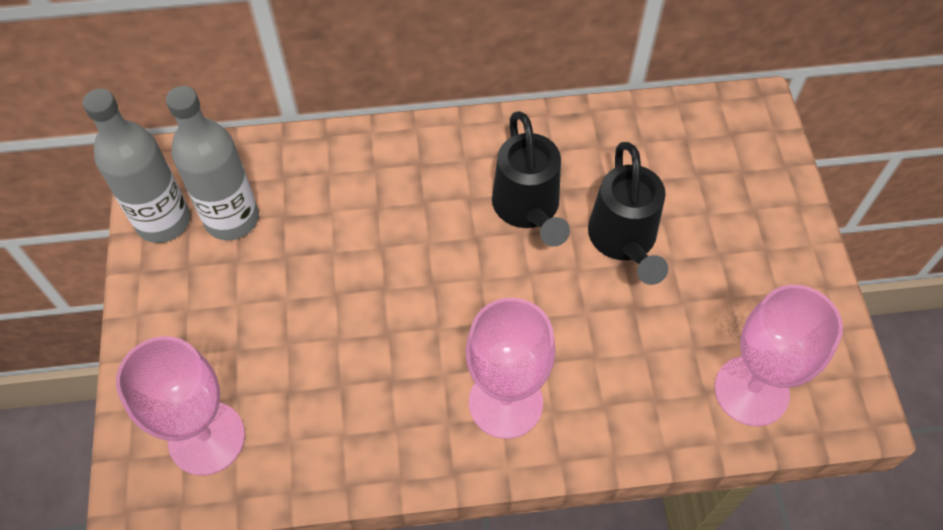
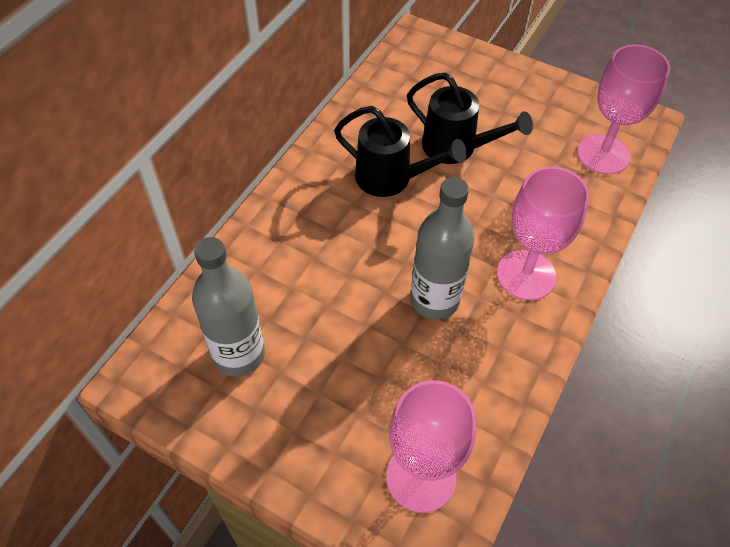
camera: 55 degrees left, 5 degrees down
grey bottle [83,88,190,243] -> grey bottle moved to [410,177,475,319]

